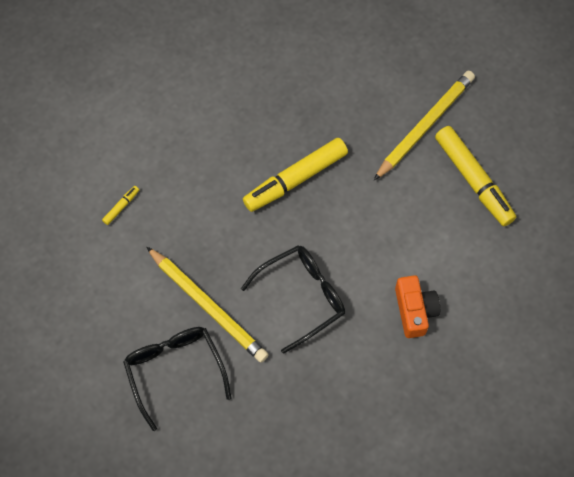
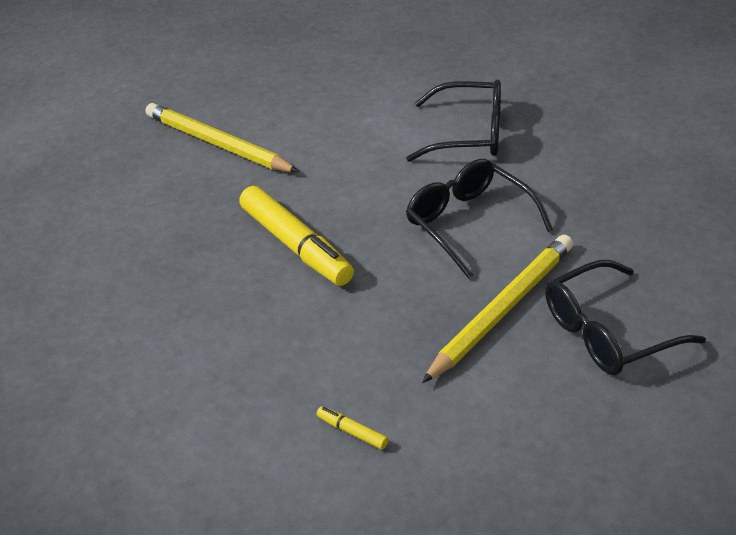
camera: 90 degrees left, 25 degrees down
orange camera [395,275,440,338] -> black glasses [406,79,501,162]
yellow marker [435,126,516,226] -> none

